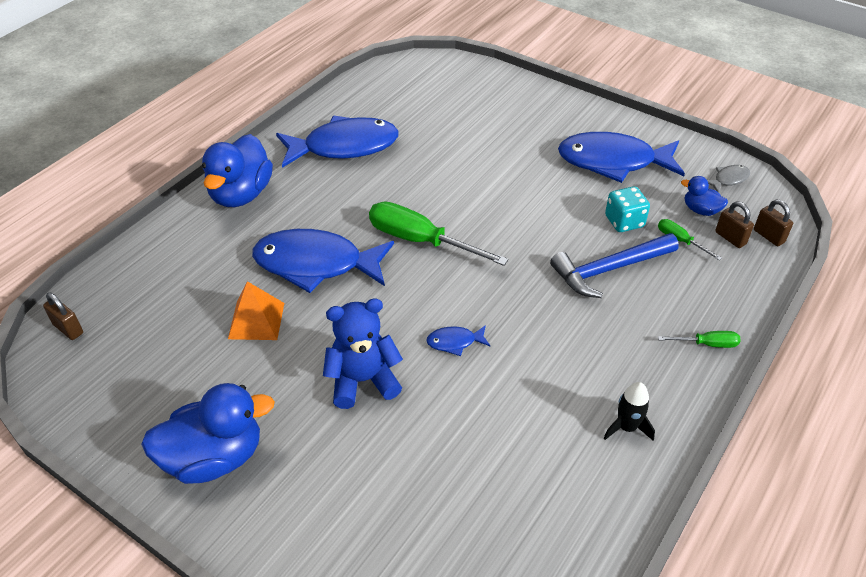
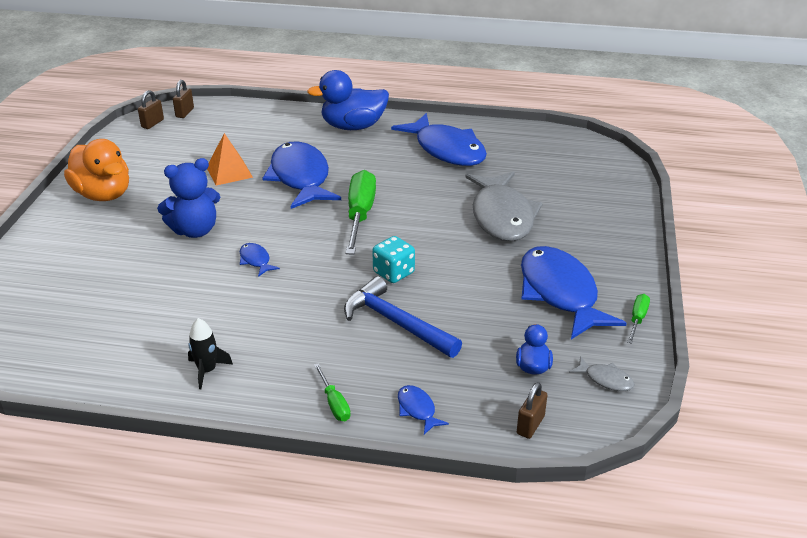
camera: 65 degrees right, 10 degrees down
blue duck [141,383,275,484] -> orange duck [64,139,129,201]
blue teddy bear [323,298,403,409] -> blue teddy bear turned 105 degrees clockwise [157,158,220,238]
turquoise dice [605,186,650,232] -> turquoise dice moved to [372,236,415,283]
green screwdriver [658,219,722,260] -> green screwdriver moved to [627,294,650,344]
brown padlock [715,201,754,248] -> brown padlock moved to [138,90,164,129]
none -> blue fish [398,385,449,434]
none -> grey fish [465,172,543,241]

